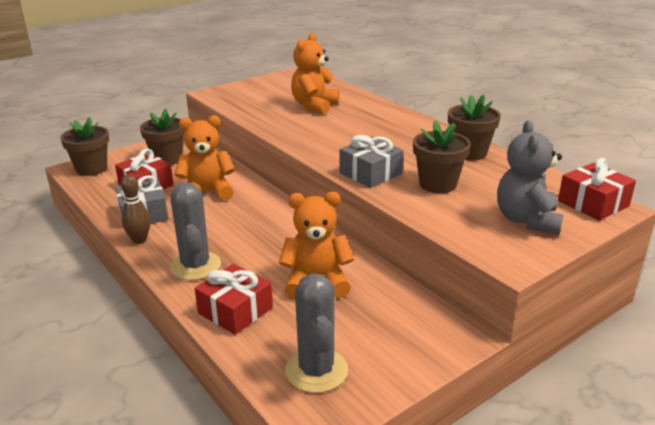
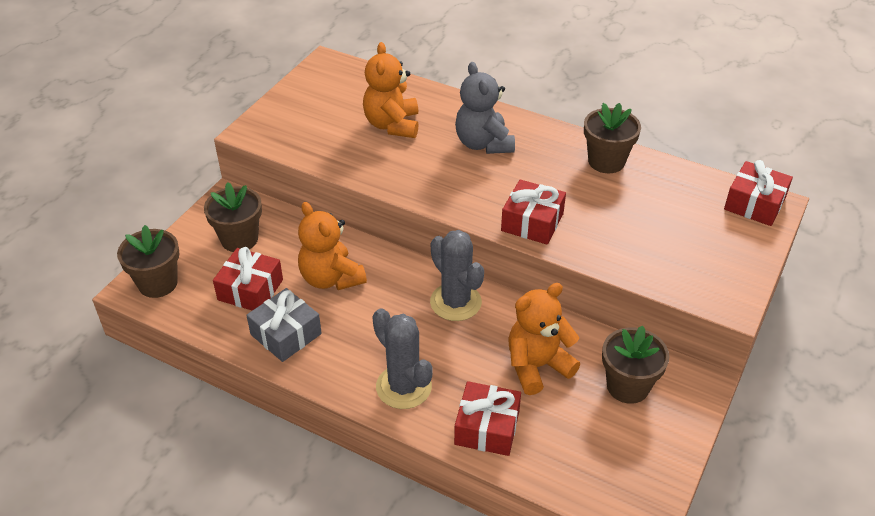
camera: 25 degrees left, 15 degrees up
brown bowling pin [121,174,151,244] -> none
orange teddy bear [175,115,235,201] -> orange teddy bear turned 90 degrees counterclockwise [298,202,367,290]
grey cactus [285,273,348,393] -> grey cactus moved to [430,230,484,321]
grey gift [340,135,404,188] -> red gift [501,179,566,245]
brown flower pot [413,120,471,193] -> brown flower pot moved to [602,325,669,404]
grey teddy bear [497,120,563,235] -> grey teddy bear moved to [455,62,515,154]

